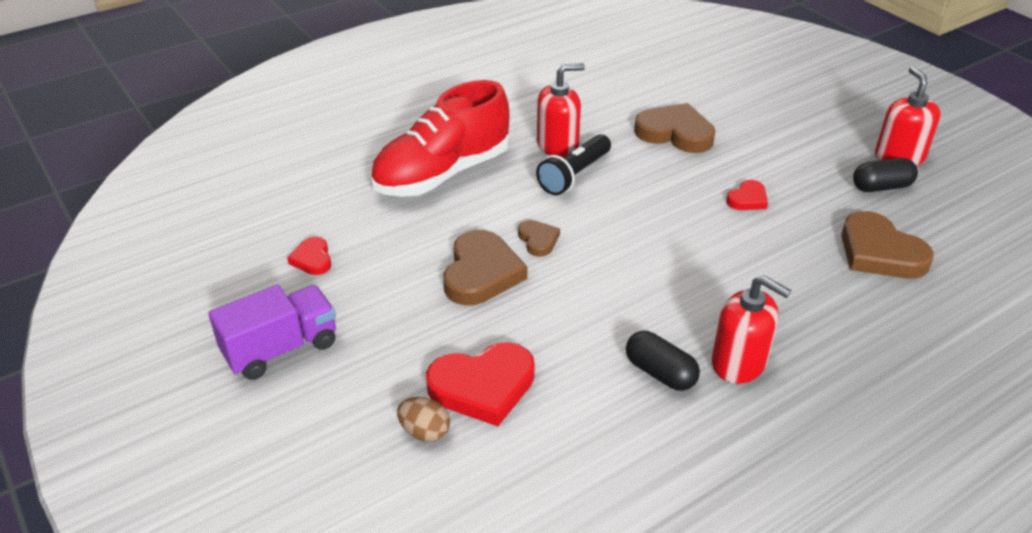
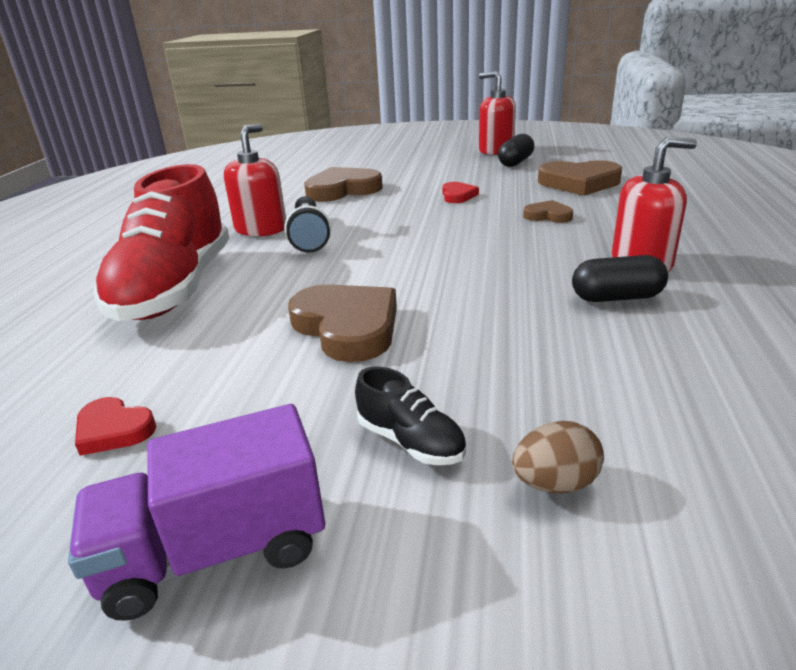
camera: 45 degrees left, 10 degrees down
purple truck [208,285,336,380] -> purple truck turned 120 degrees counterclockwise [68,404,325,621]
red heart [426,342,535,426] -> none
brown heart [518,220,560,257] -> brown heart moved to [523,200,573,223]
none -> black shoe [355,366,466,465]

